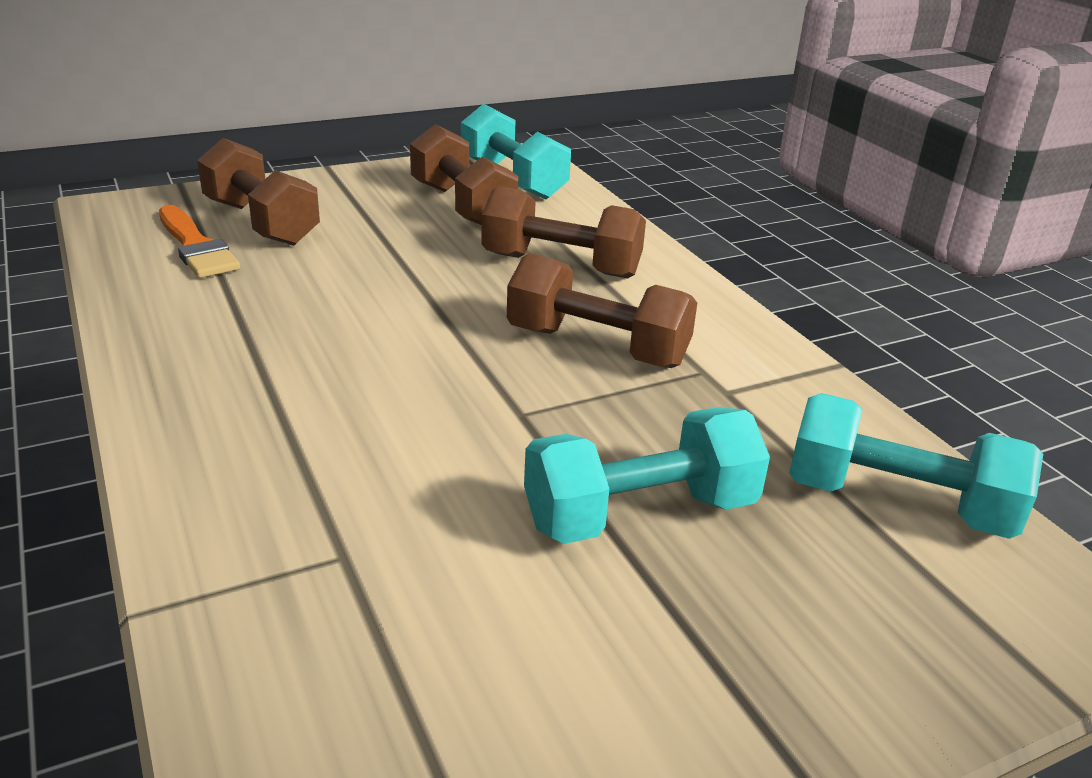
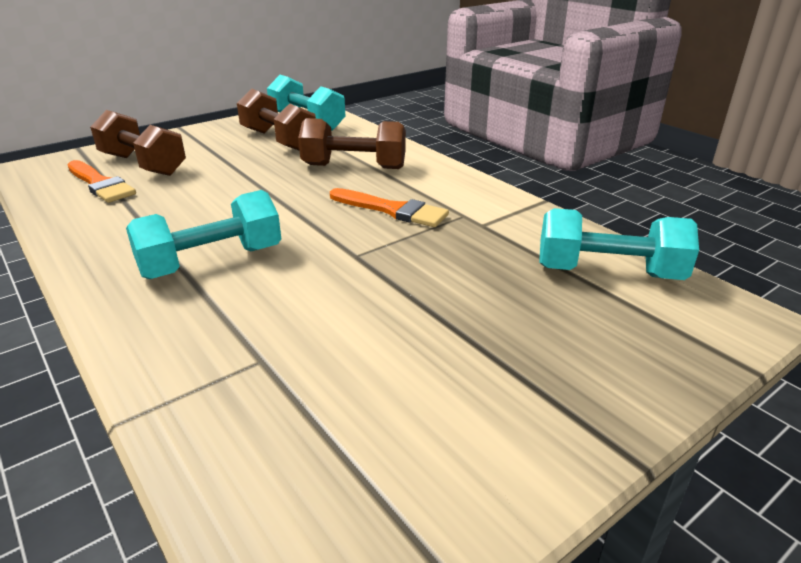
camera: 10 degrees left, 0 degrees up
brown dumbbell [507,253,697,368] -> orange brush [330,188,449,227]
turquoise dumbbell [524,407,770,544] -> turquoise dumbbell moved to [126,190,281,279]

